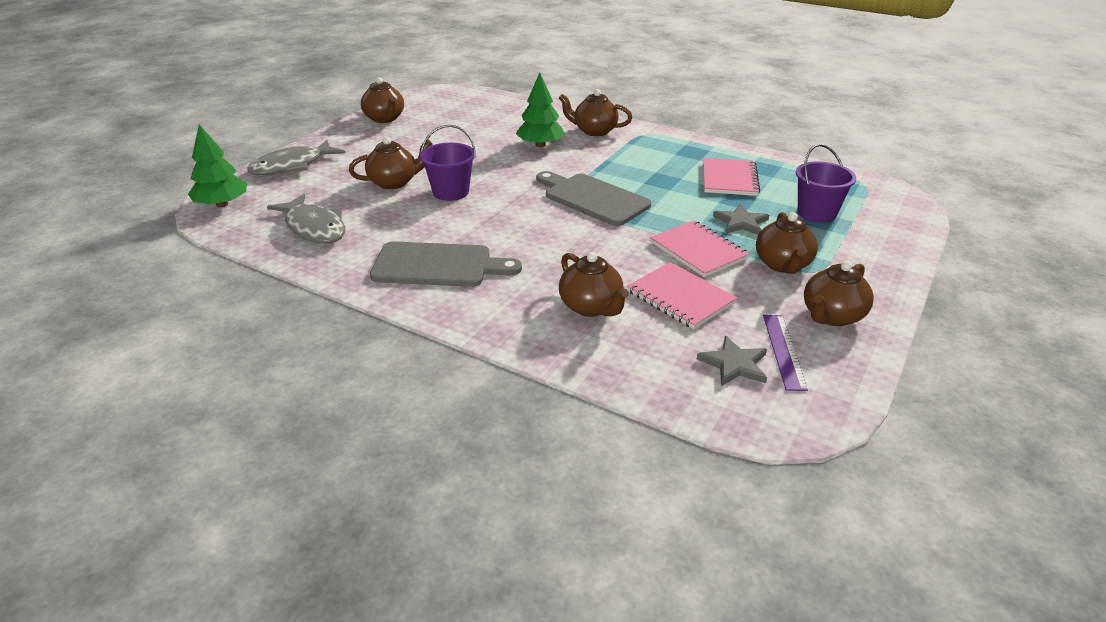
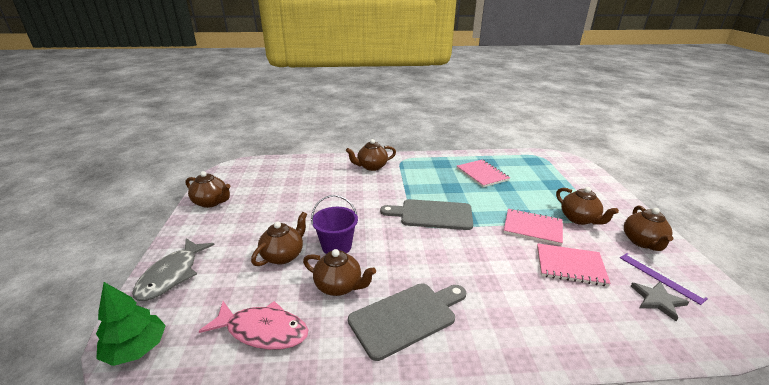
camera: 35 degrees left, 5 degrees down
grey fish [267,194,345,244] -> pink fish [199,301,308,350]
green tree [516,73,565,147] -> none
brown teapot [559,252,629,317] -> brown teapot moved to [303,249,376,296]
grey star [713,204,769,235] -> none
purple bucket [796,144,856,223] -> none

